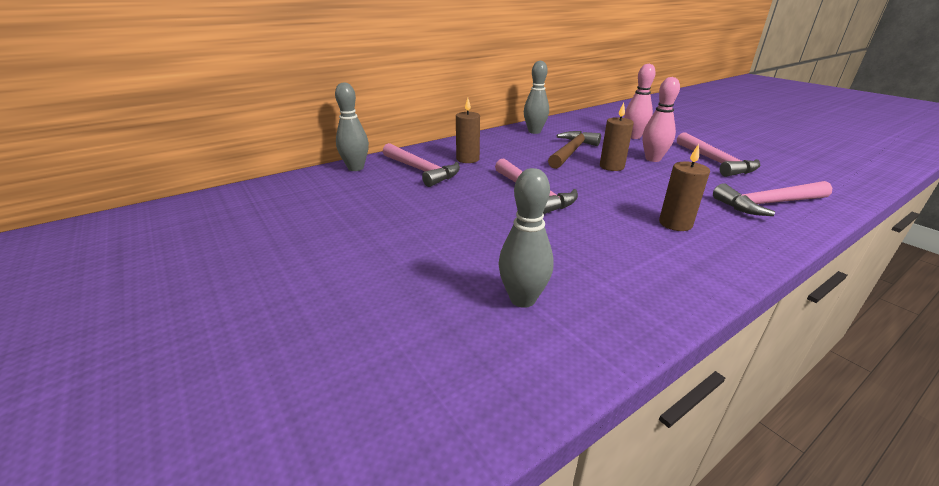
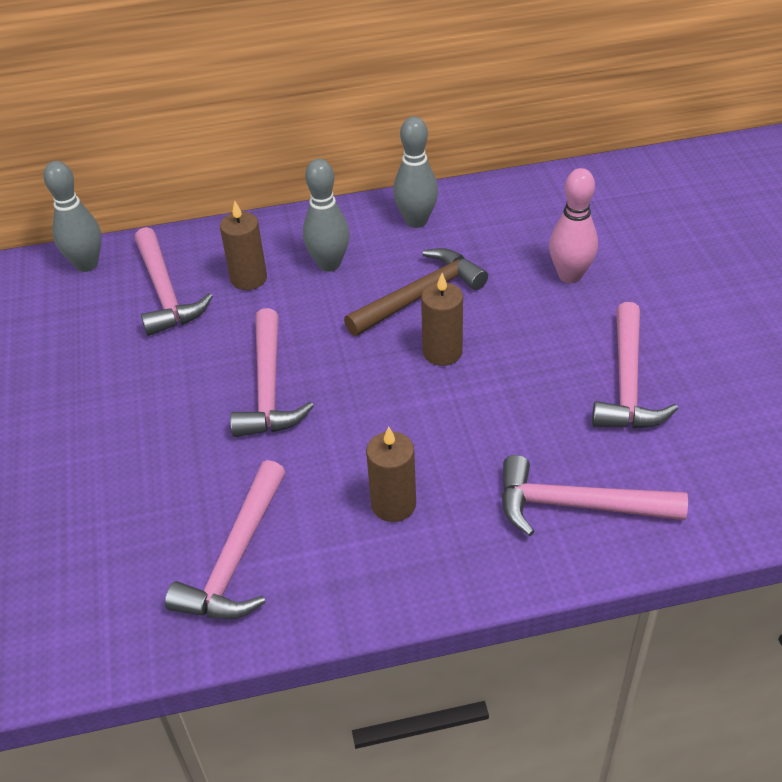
camera: 25 degrees right, 15 degrees up
grey bowling pin [498,168,554,308] -> grey bowling pin moved to [303,159,350,272]
pink bowling pin [642,77,680,162] -> none
none -> pink hammer [165,460,285,619]

